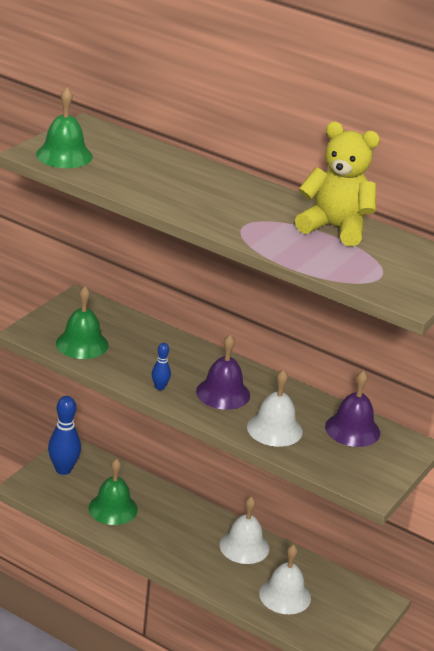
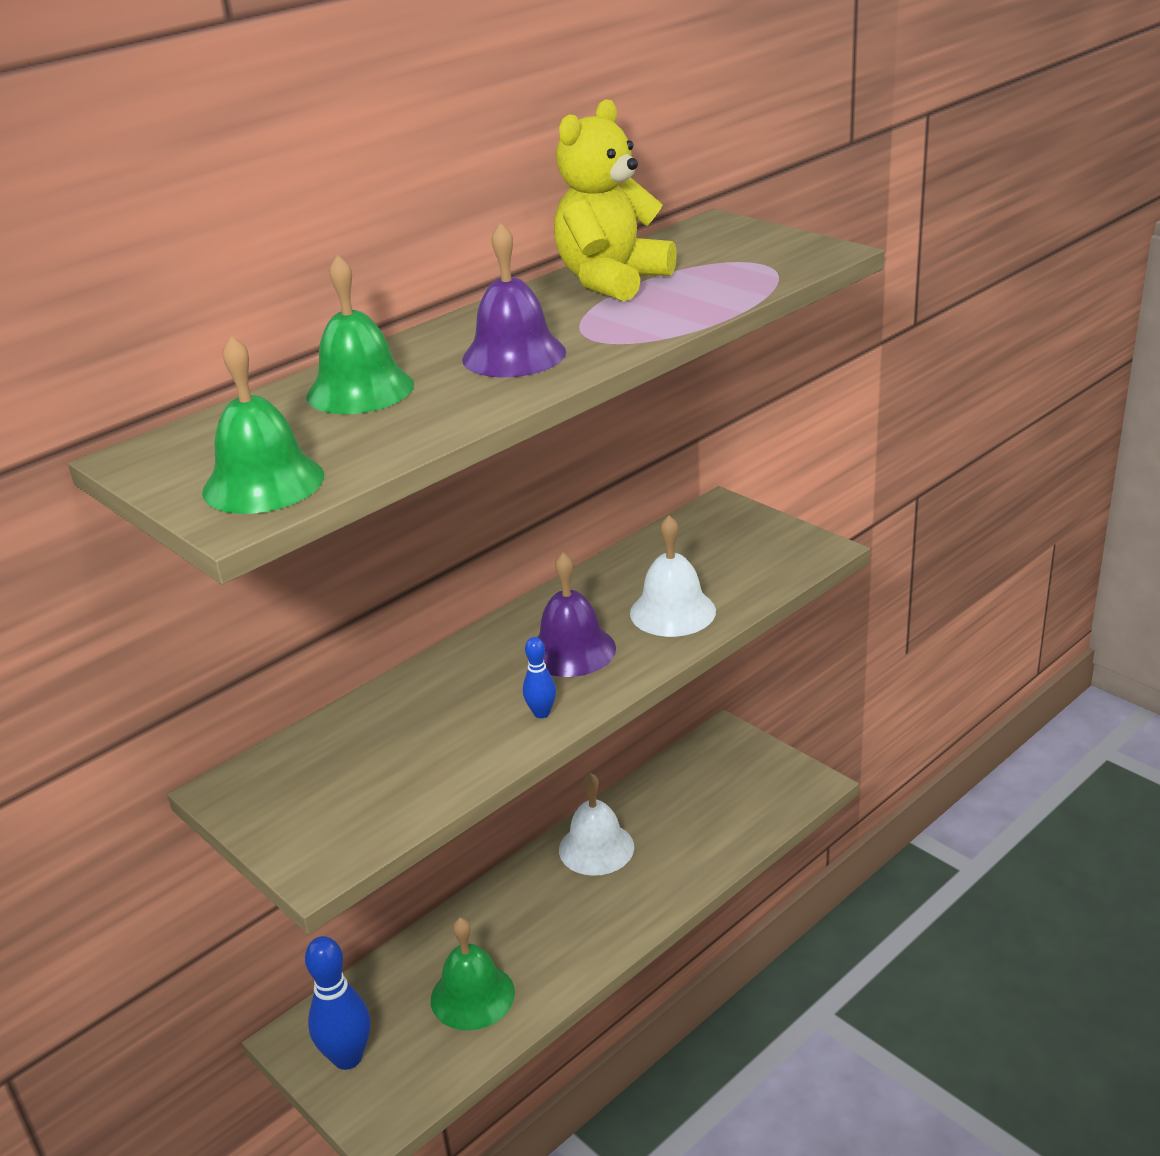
camera: 70 degrees left, 0 degrees up
green bell [56,286,109,359] -> green bell moved to [306,254,414,414]
white bell [259,544,311,614] -> none
purple bell [325,370,380,447] -> purple bell moved to [462,222,566,377]

